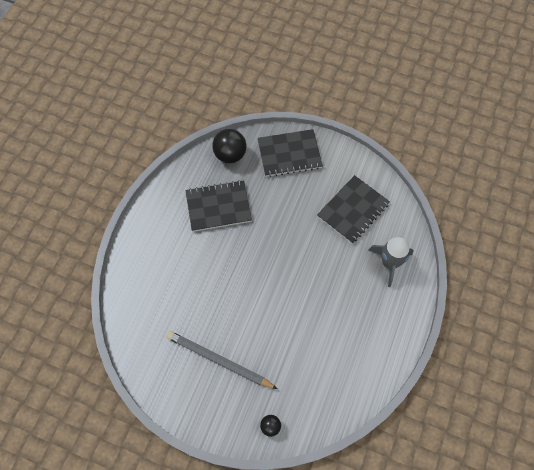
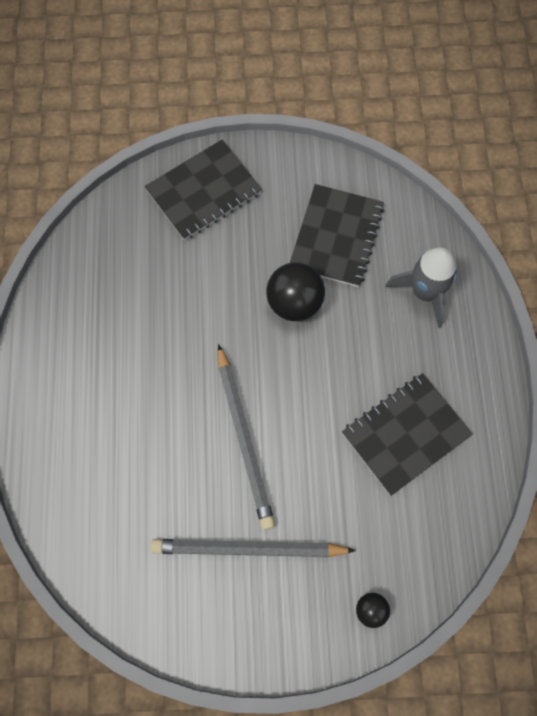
camera: 25 degrees left, 5 degrees up
black notebook [185,180,252,232] -> black notebook moved to [342,373,473,496]
black ball [212,129,246,163] -> black ball moved to [266,263,325,321]
none -> grey pencil [218,344,275,530]

